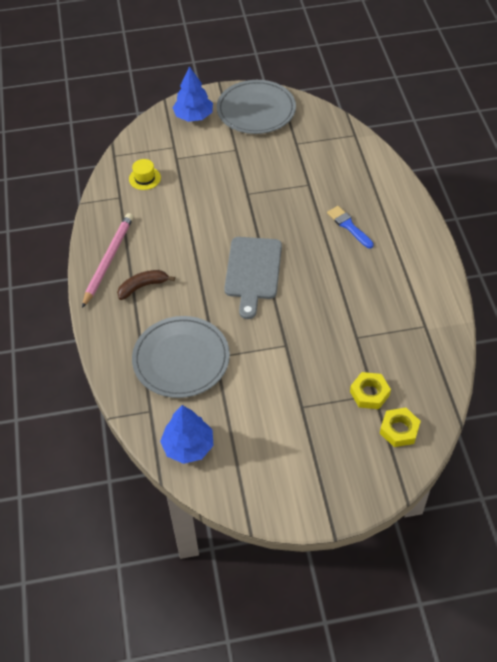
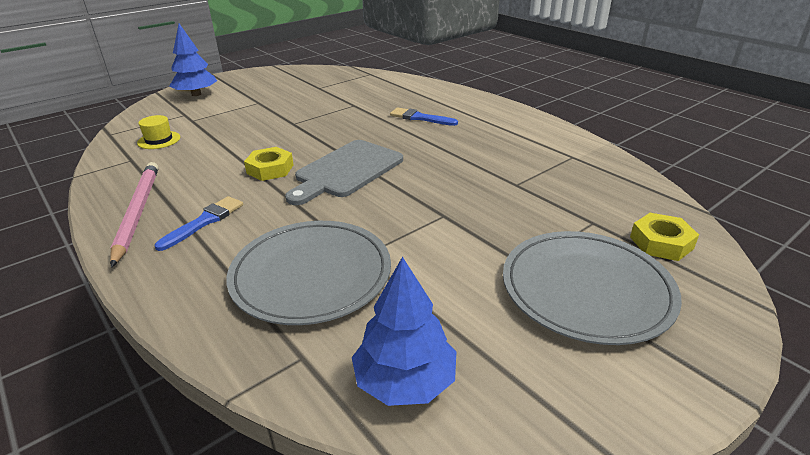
camera: 30 degrees left, 20 degrees down
brown banana [117,270,175,300] -> blue brush [155,196,243,251]
grey plate [217,80,296,134] -> grey plate moved to [503,231,682,345]
grey cutting board [224,237,282,319] -> grey cutting board turned 60 degrees clockwise [285,140,403,205]
yellow nut [350,372,391,409] -> yellow nut moved to [244,147,294,181]

